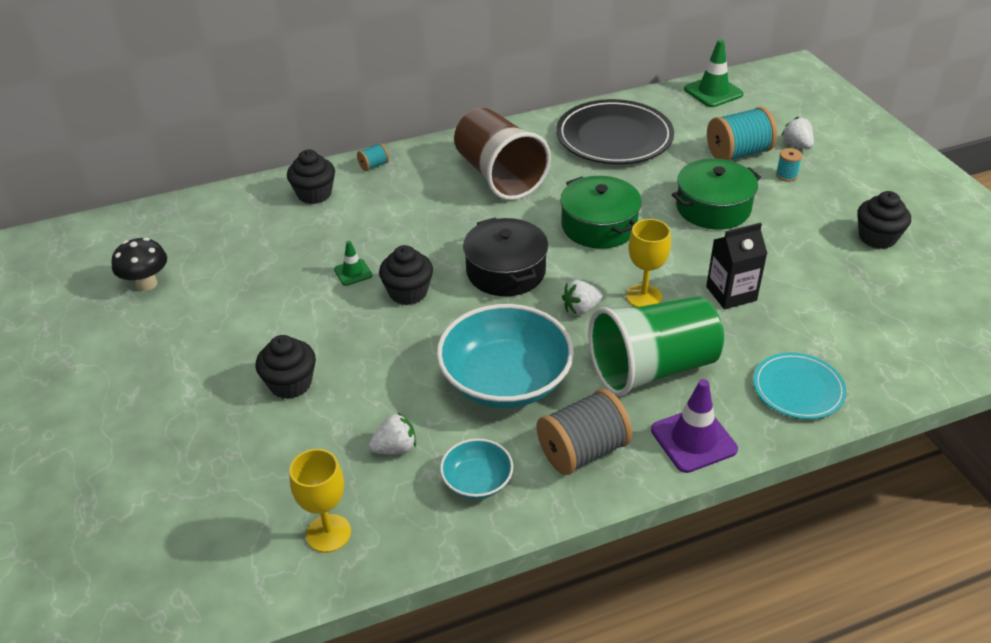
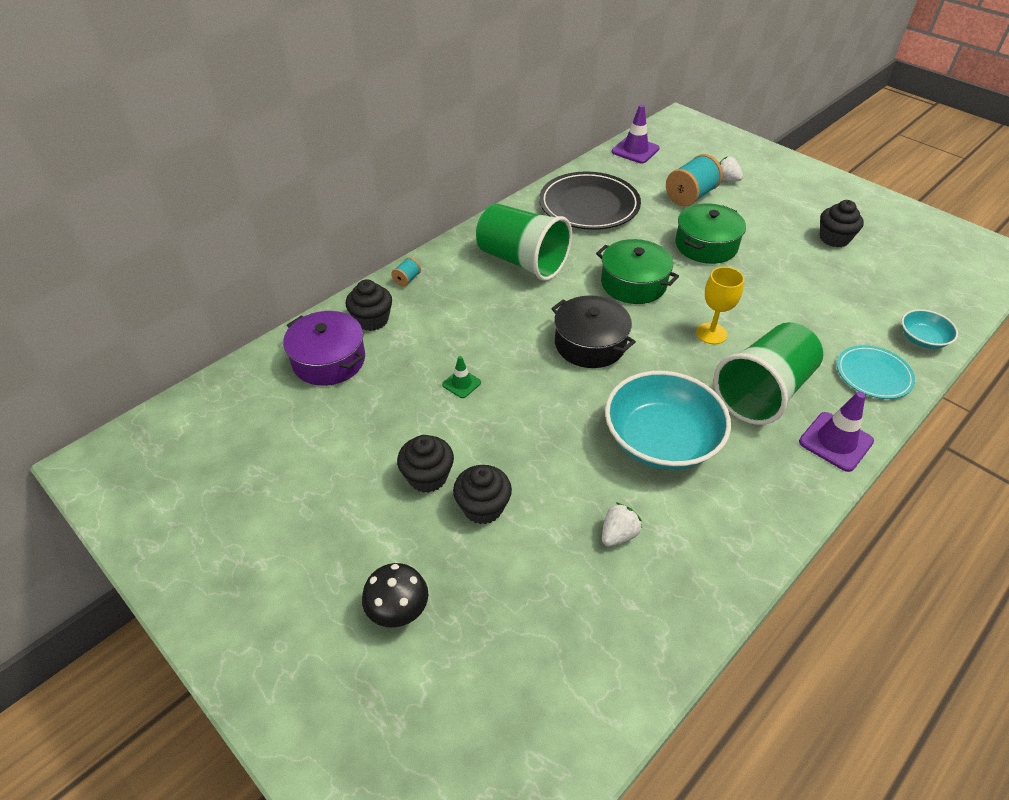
camera: 25 degrees left, 5 degrees up
black mushroom [111,238,167,291] -> black mushroom moved to [362,563,428,628]
yellow goblet [289,449,351,553] -> none
black cupcake [379,245,433,305] -> black cupcake moved to [397,435,454,493]
turquoise bowl [440,438,513,499] -> turquoise bowl moved to [901,309,958,349]
brown cup [454,108,551,200] -> green cup [476,203,572,281]
grey spool [537,389,632,475] -> none
white strawberry [562,280,603,316] -> none
green traffic cone [684,39,744,107] -> purple traffic cone [612,105,660,163]
black carton [706,223,767,309] -> none
turquoise spool [776,148,802,182] -> none
none -> purple pot [283,311,365,386]

